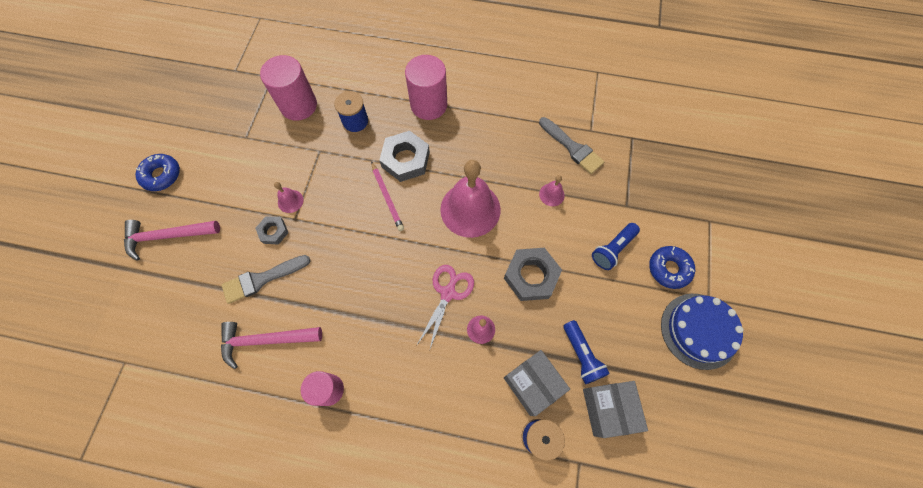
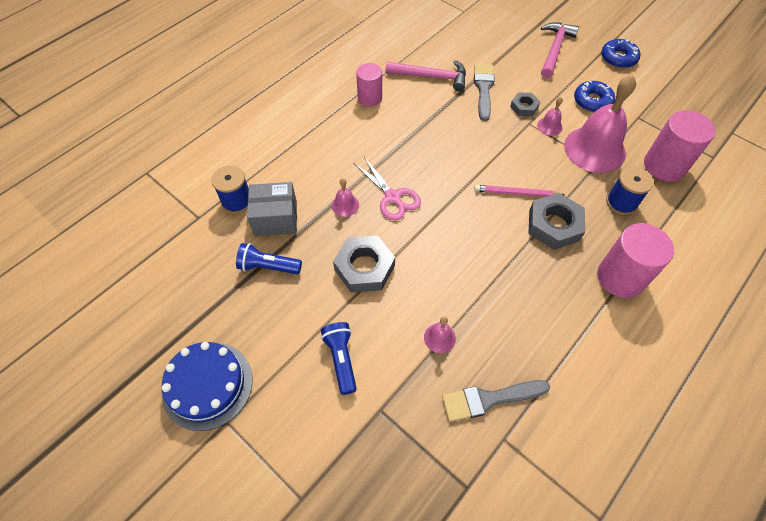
camera: 120 degrees right, 10 degrees down
pink hammer [221,322,322,369] -> pink hammer turned 75 degrees clockwise [385,60,466,91]
pink bell [440,160,501,238] -> pink bell moved to [564,74,636,173]
grey box [583,381,648,438] -> none
blue donut [649,246,695,289] -> blue donut moved to [574,81,615,112]

